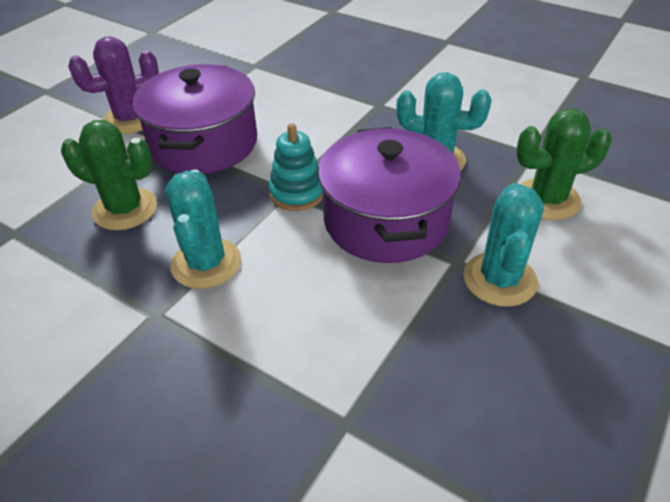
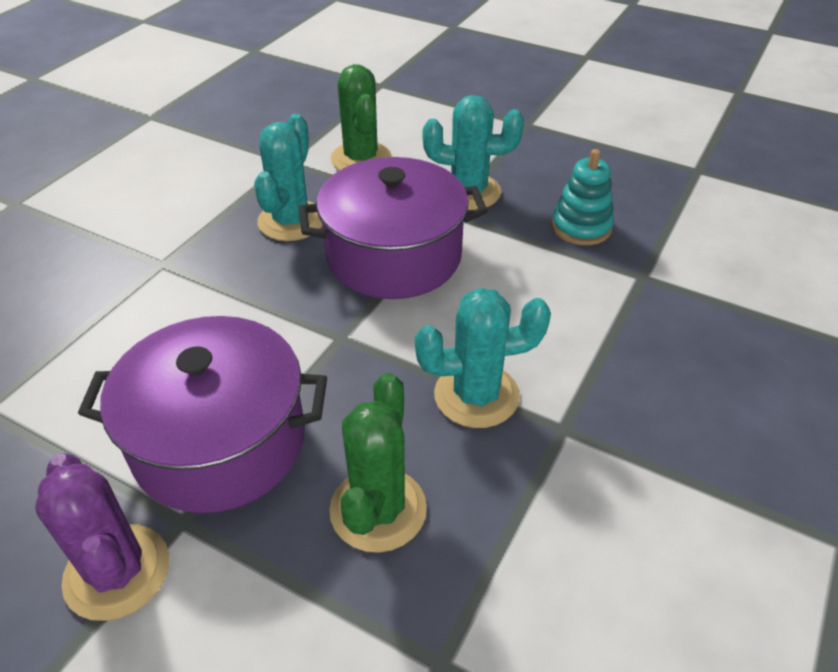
camera: 95 degrees left, 0 degrees up
turquoise stacking toy [269,123,323,211] -> turquoise stacking toy moved to [551,149,614,245]

